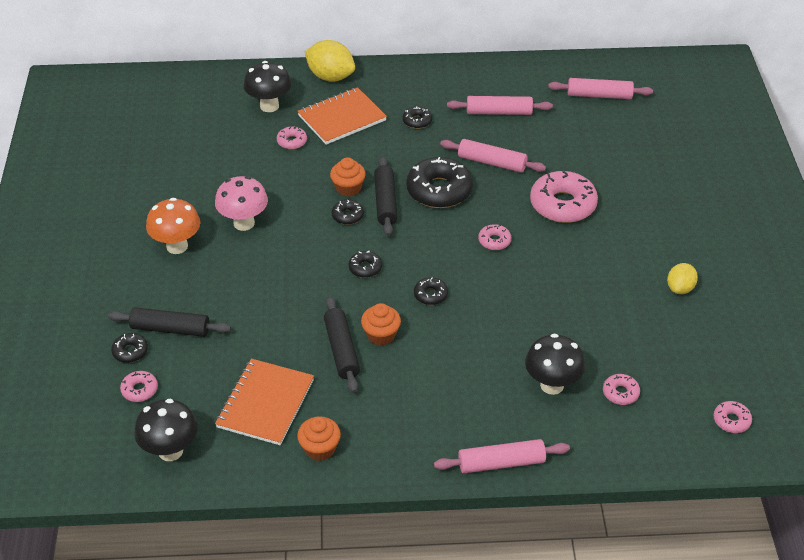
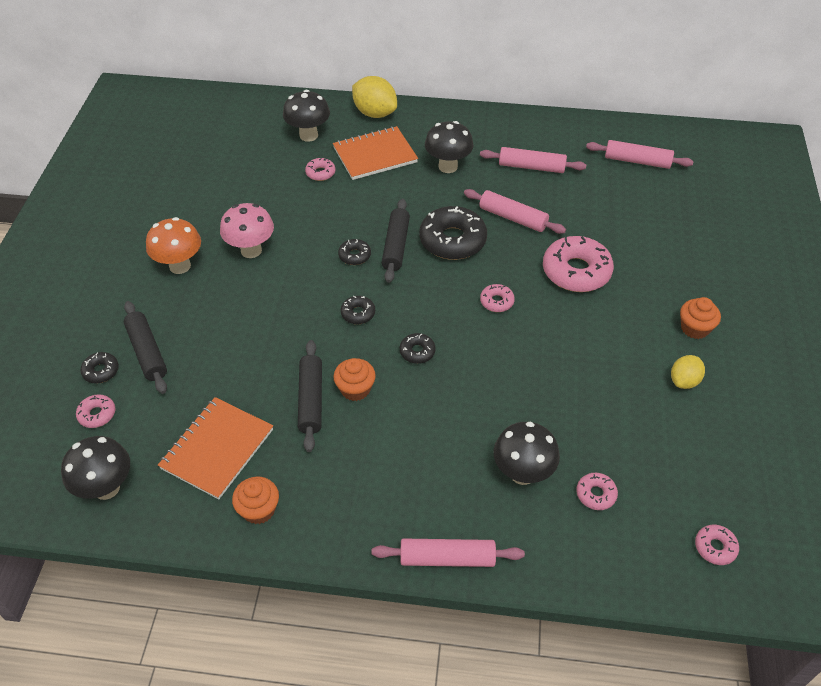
camera: 10 degrees right, 5 degrees up
black rolling pin [108,307,231,337] -> black rolling pin turned 45 degrees clockwise [124,301,167,394]
orange cupcake [330,157,366,197] -> orange cupcake moved to [680,297,721,339]
black donut [403,106,432,129] -> black mushroom [425,121,474,173]

